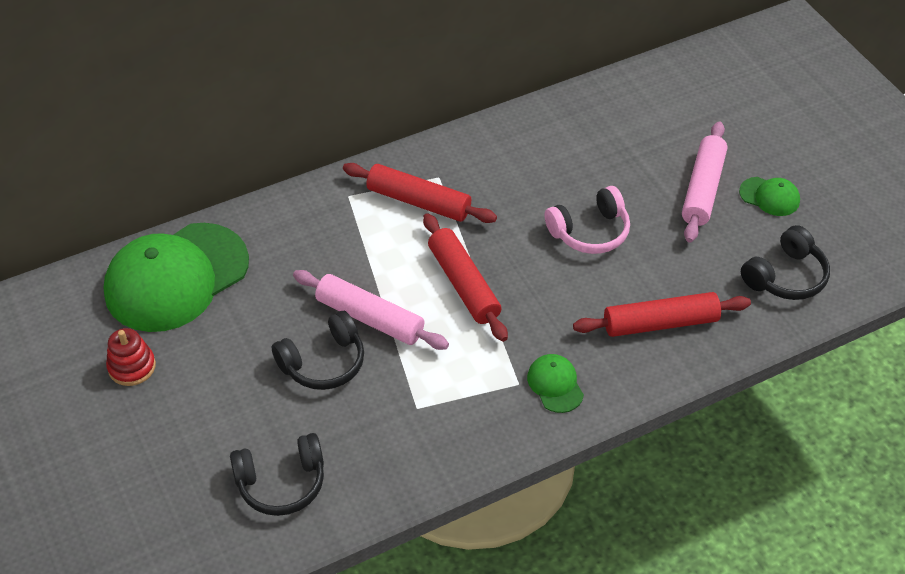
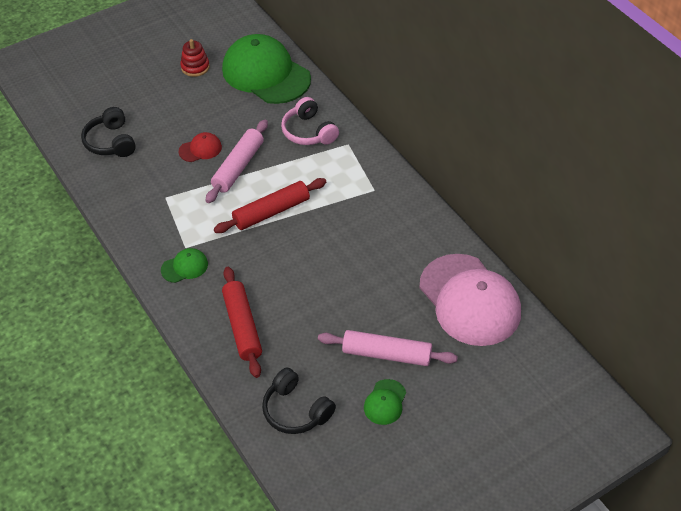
camera: 85 degrees right, 0 degrees up
black headphones [272,311,364,390] -> red cap [179,132,222,162]
red rolling pin [343,163,497,223] -> none
pink headphones [545,186,630,254] -> pink headphones moved to [281,97,339,145]
none -> pink cap [419,254,521,346]

